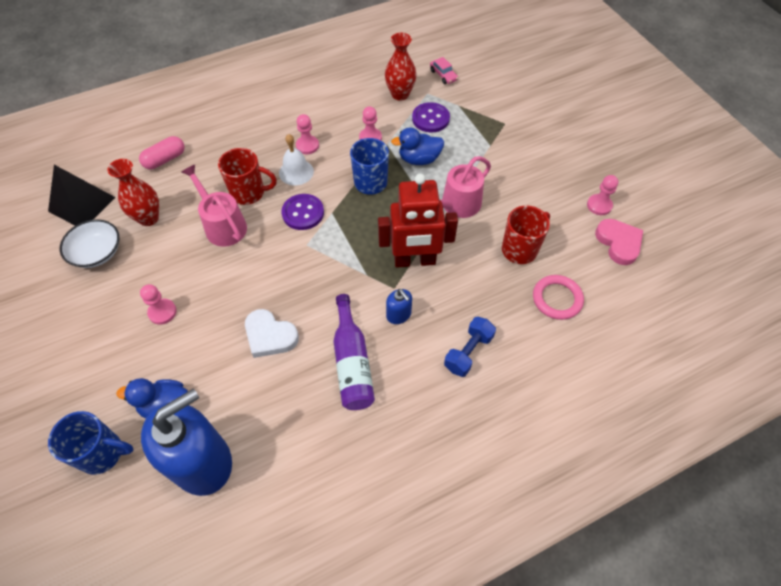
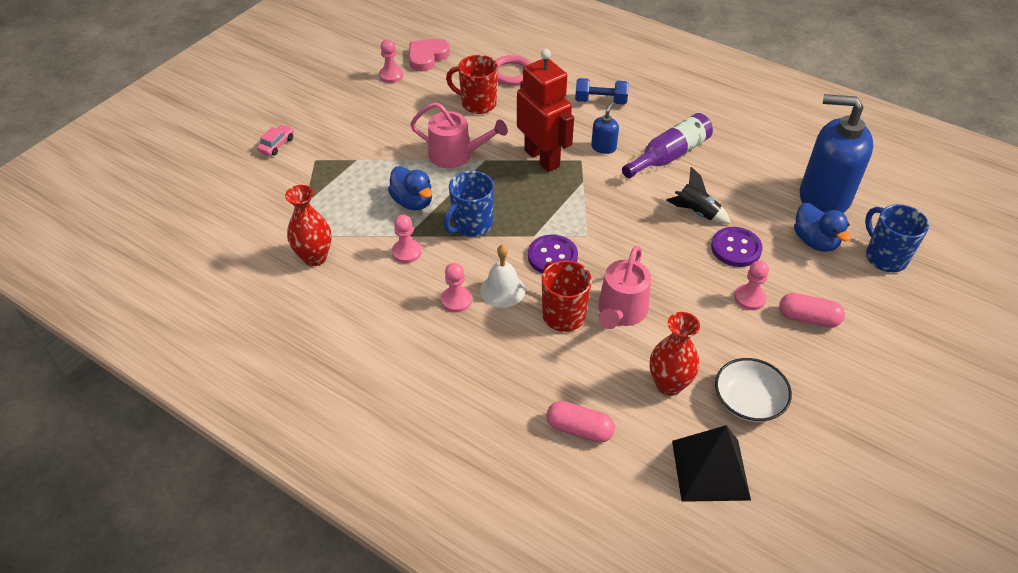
camera: 120 degrees left, 10 degrees down
white heart [245,309,299,358] -> black rocket [666,167,731,224]
purple button [412,102,450,132] -> purple button moved to [711,227,763,267]
pink car [430,57,458,84] -> pink car moved to [257,124,294,156]
none -> pink capsule [779,293,845,328]

